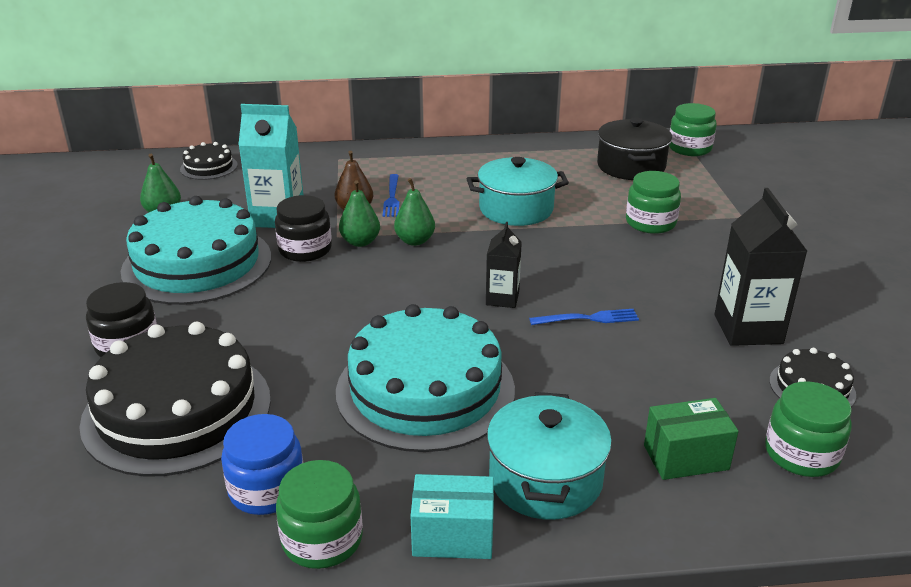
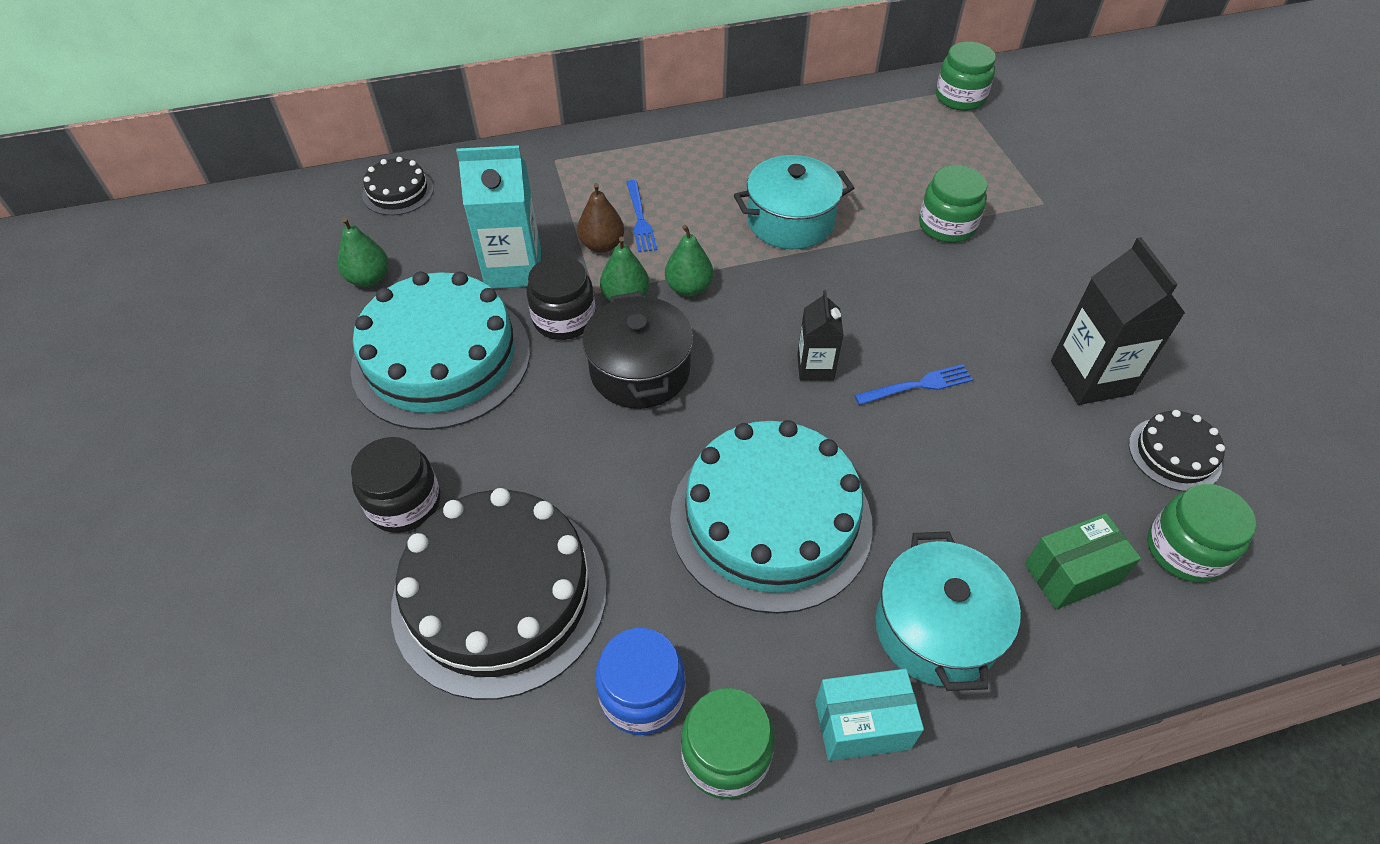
camera: 10 degrees left, 20 degrees up
black pot [597,117,672,180] -> black pot moved to [582,292,694,409]

